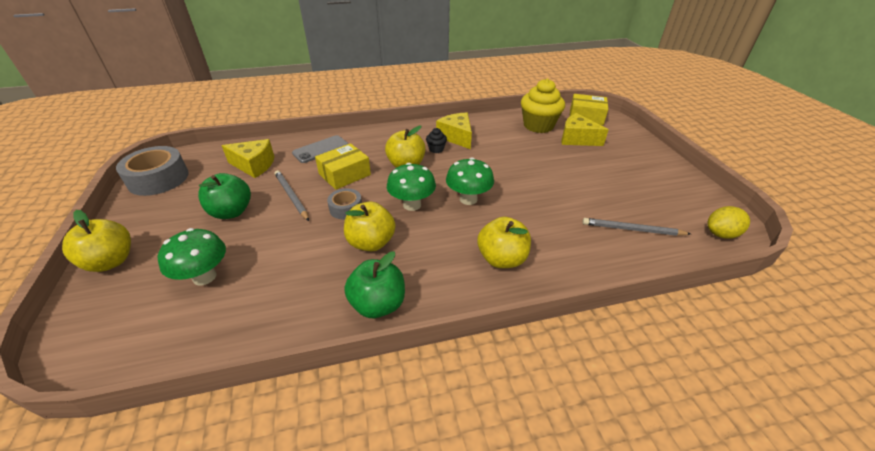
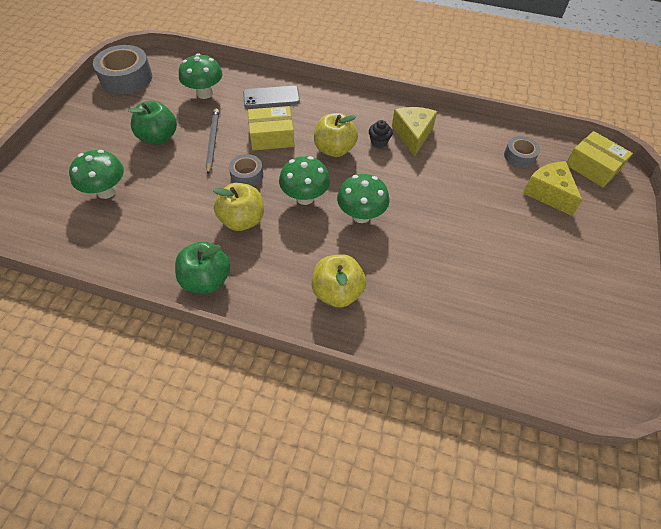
camera: 30 degrees right, 15 degrees up
yellow apple [62,210,131,272] -> none
yellow cheese [222,139,274,178] -> green mushroom [179,53,223,99]
yellow cupcake [521,78,565,133] -> grey tape [504,136,540,168]
grey pencil [582,218,691,236] -> none
yellow lemon [707,206,750,239] -> none

